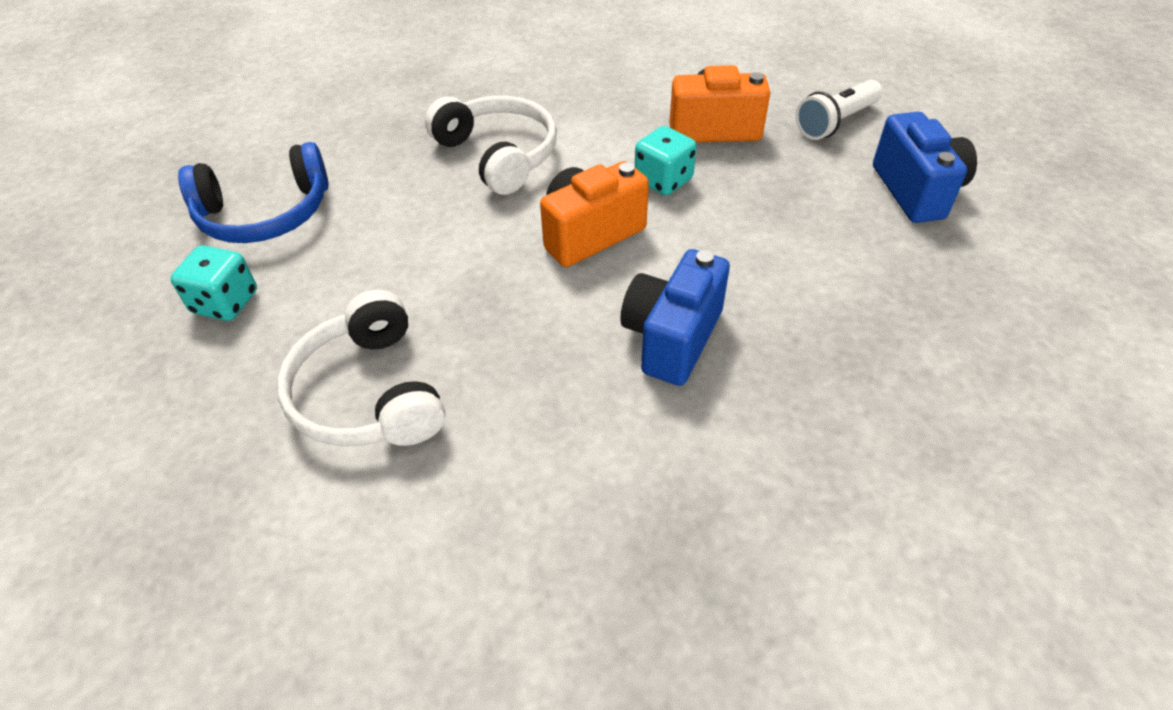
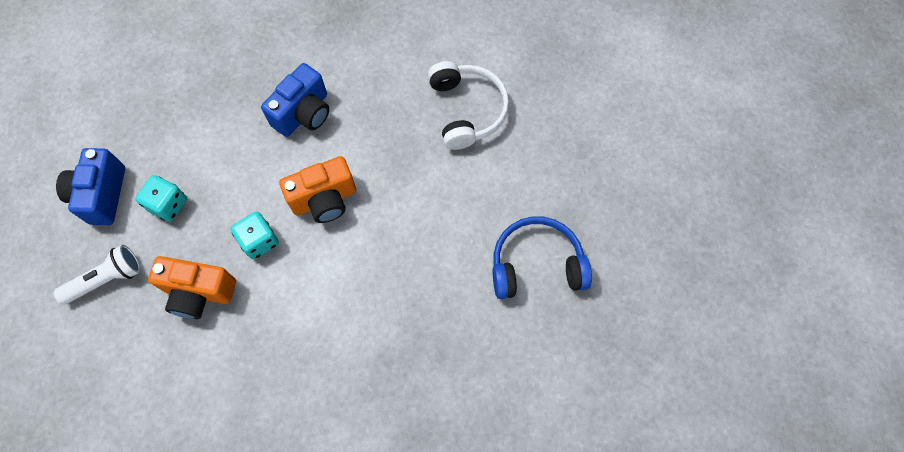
camera: 170 degrees left, 20 degrees up
turquoise dice [170,245,257,321] -> turquoise dice moved to [135,175,187,222]
white headphones [425,96,557,195] -> none

